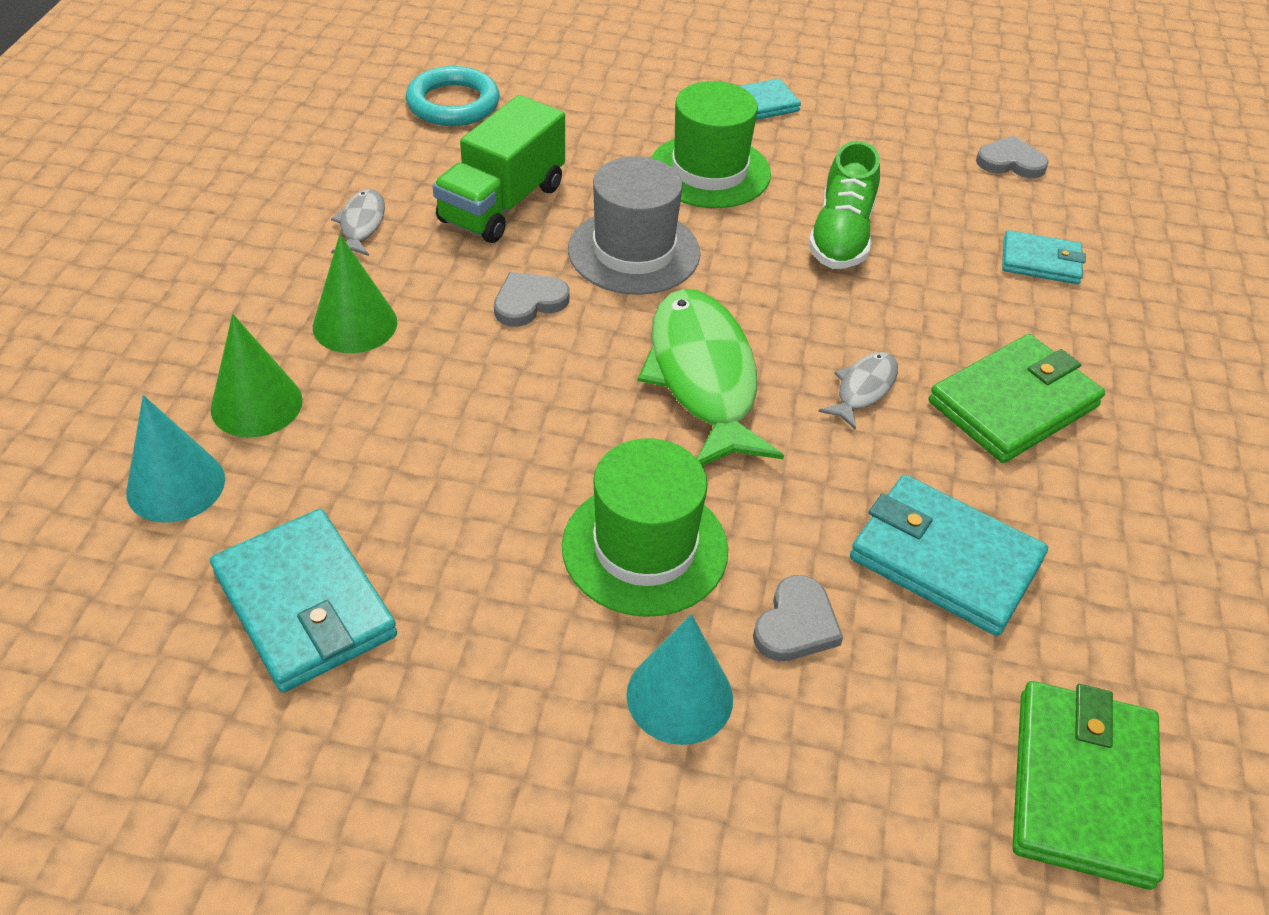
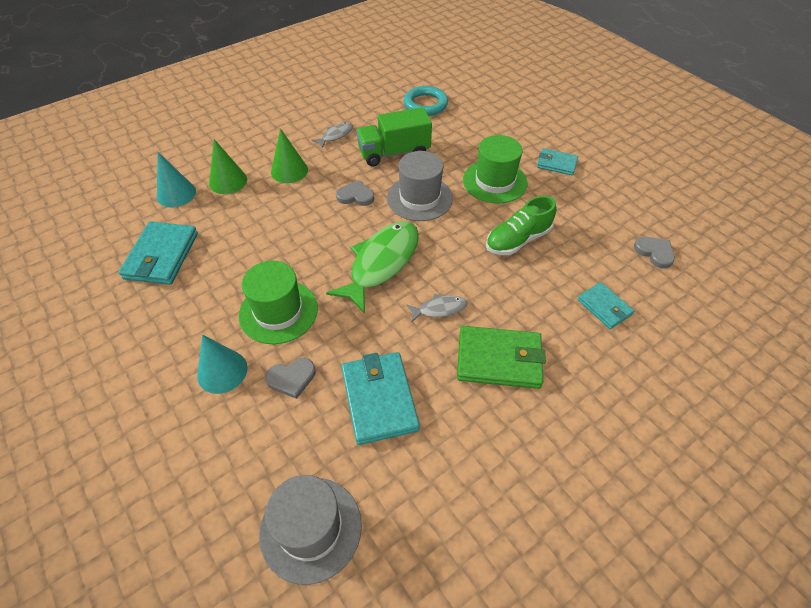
camera: 45 degrees right, 5 degrees up
green wallet [1012,681,1164,890] -> grey hat [259,475,362,585]

